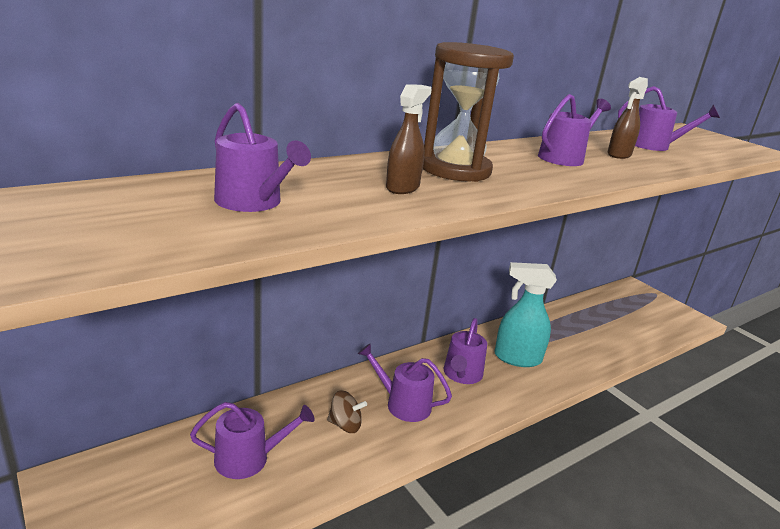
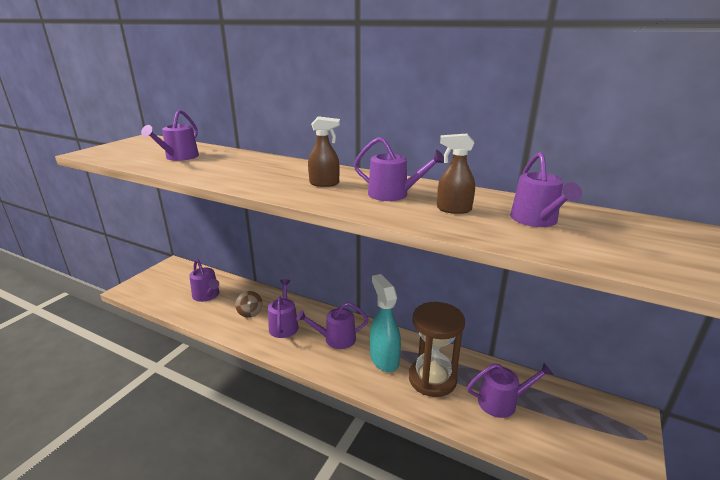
camera: 65 degrees right, 0 degrees up
brown spray bottle [386,84,432,194] -> brown spray bottle moved to [308,116,340,187]
brown hourglass [423,42,514,182] -> brown hourglass moved to [409,302,465,397]
none -> purple watering can [467,363,553,418]

